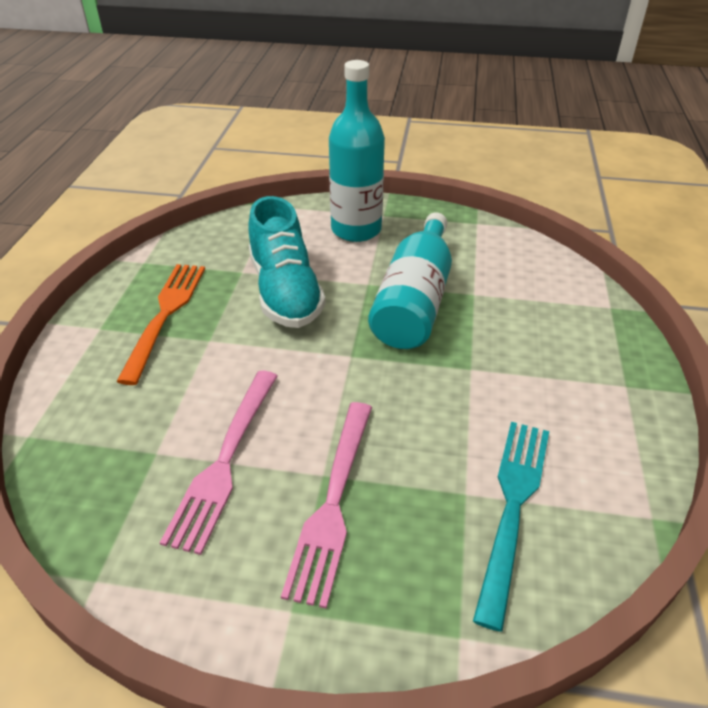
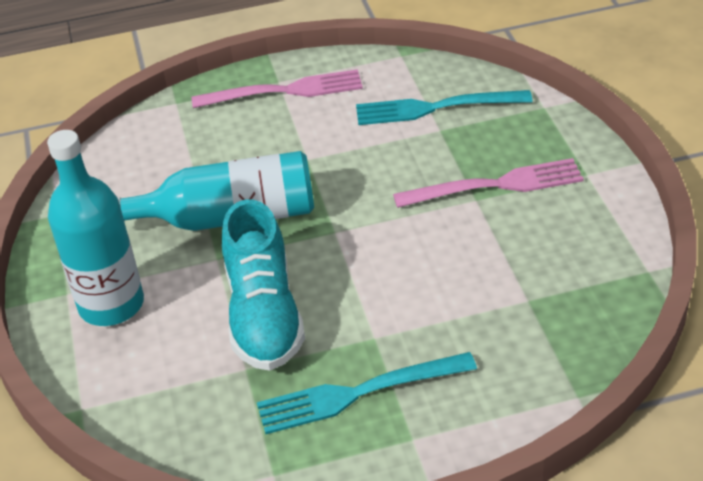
camera: 110 degrees left, 0 degrees up
orange fork [116,264,205,385] -> turquoise fork [257,352,477,434]
pink fork [160,371,278,555] -> pink fork moved to [192,69,363,108]
turquoise shoe [248,196,326,328] -> turquoise shoe turned 120 degrees clockwise [222,199,305,371]

